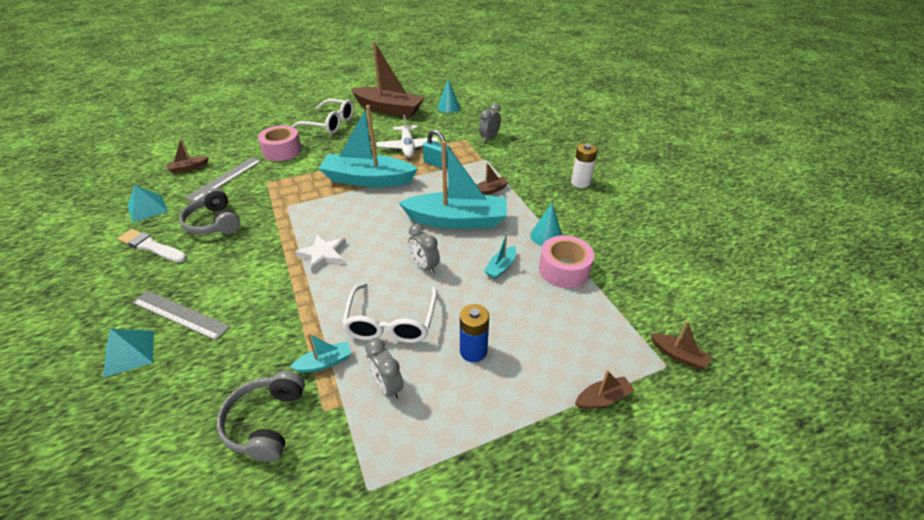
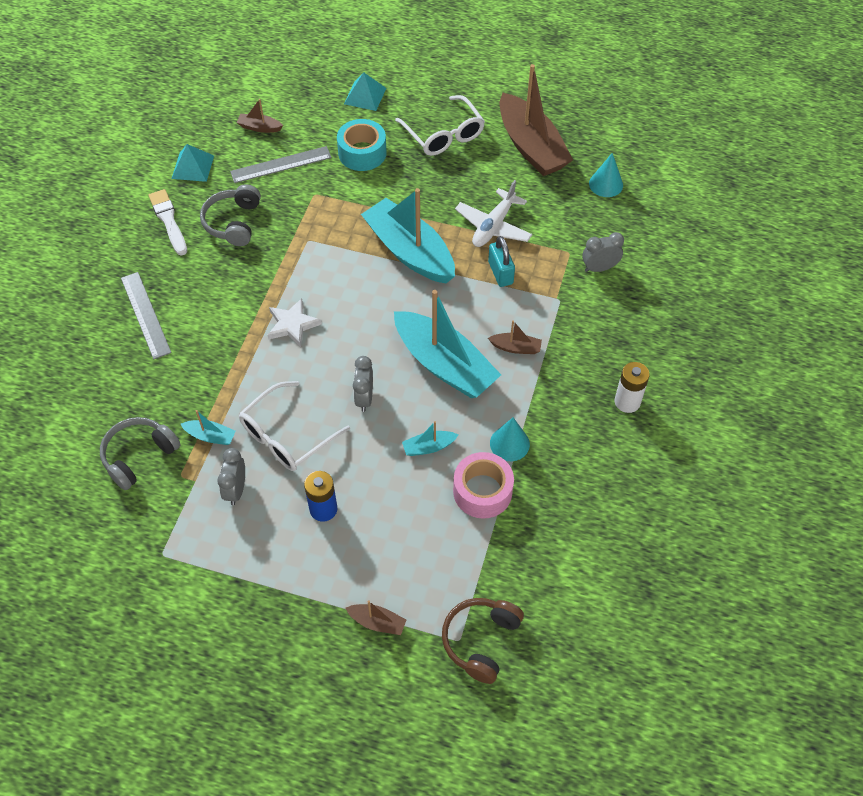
camera: 40 degrees right, 15 degrees up
turquoise pyramid [103,329,154,378] -> turquoise pyramid moved to [344,72,386,111]
pink tape [258,125,302,161] -> turquoise tape [337,119,387,171]
brown boat [651,321,712,369] -> brown headphones [442,598,524,684]

